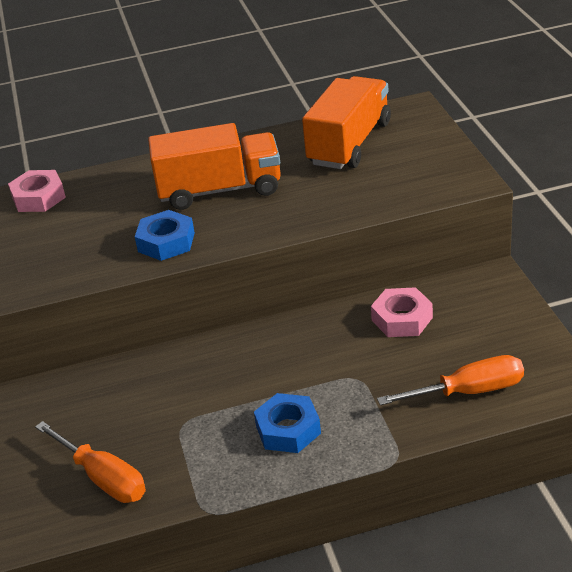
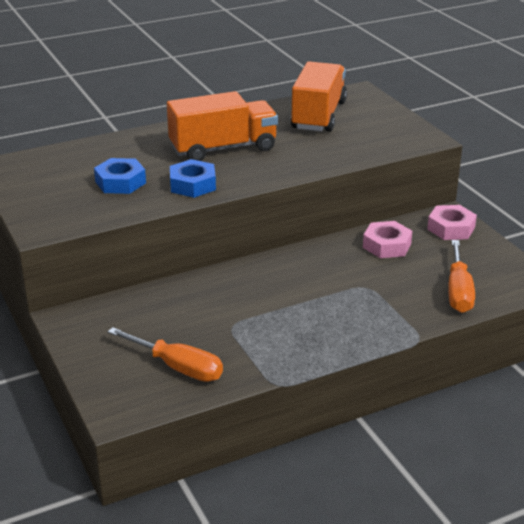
camera: 15 degrees left, 5 degrees down
pink nut [8,170,66,212] -> pink nut moved to [427,205,477,240]
blue nut [254,393,321,453] -> blue nut moved to [94,158,146,194]
orange screwdriver [377,355,524,405] -> orange screwdriver turned 120 degrees clockwise [448,240,475,313]

